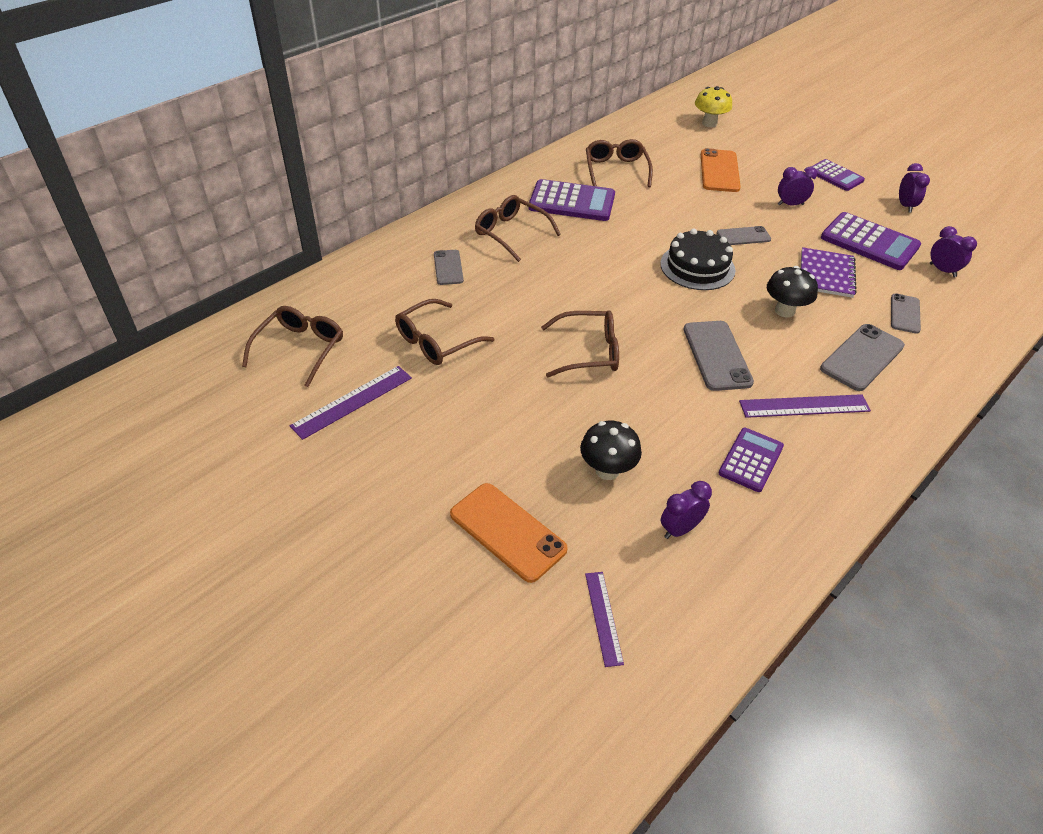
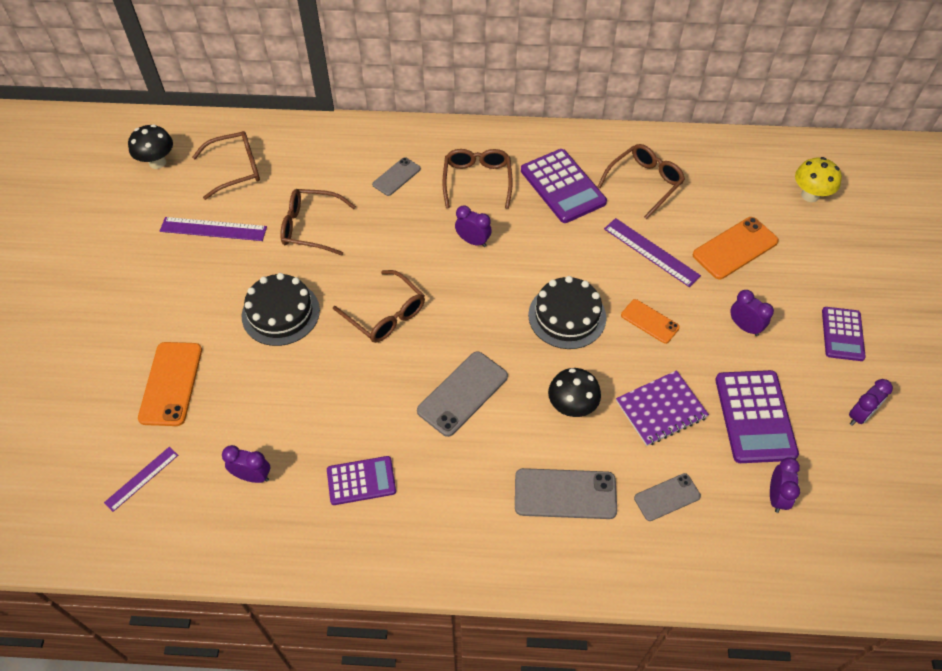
camera: 50 degrees right, 10 degrees up
black mushroom [580,421,642,480] -> black mushroom moved to [128,124,173,169]
grey phone [717,226,771,245] -> orange phone [621,299,680,344]
purple ruler [739,394,871,418] -> purple ruler moved to [604,218,701,287]
none -> black cake [242,273,320,346]
none -> purple clock [455,205,492,247]

